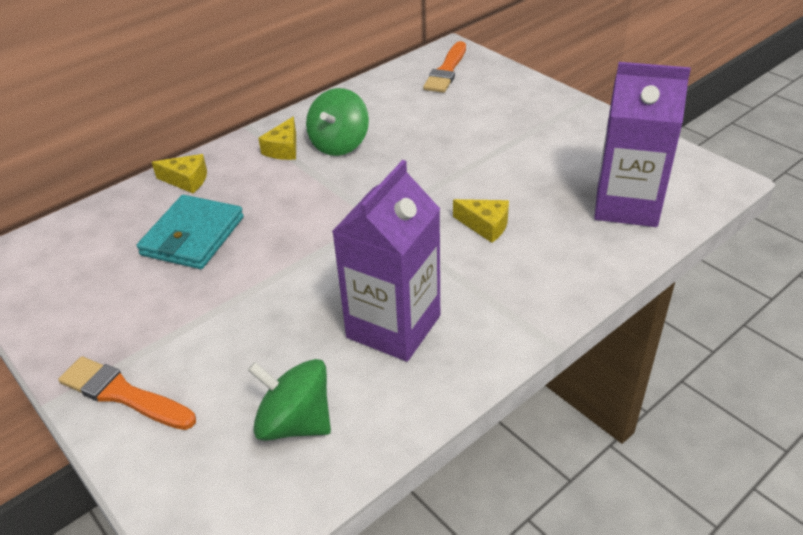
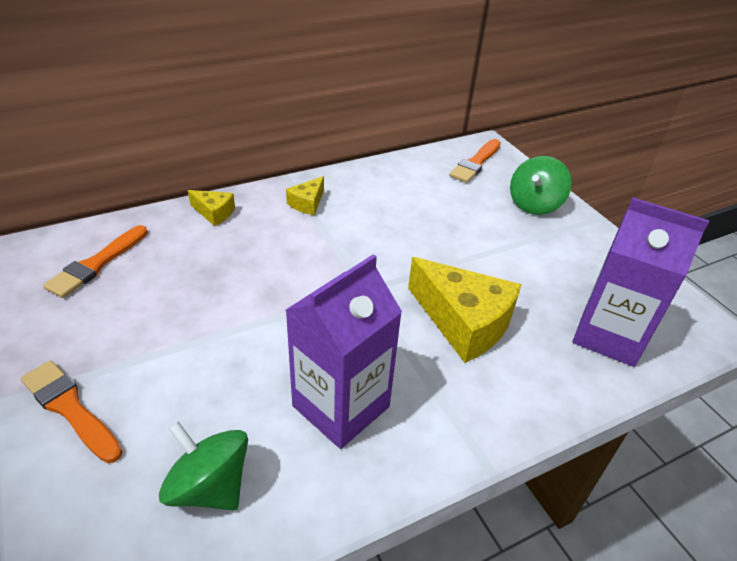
camera: 10 degrees right, 0 degrees up
turquoise wallet [137,195,244,269] -> none
green spinning top [306,88,369,156] -> green spinning top moved to [510,156,572,215]
yellow cheese [453,199,509,243] -> yellow cheese [408,257,522,363], size x2.04
none -> orange brush [43,225,148,298]

